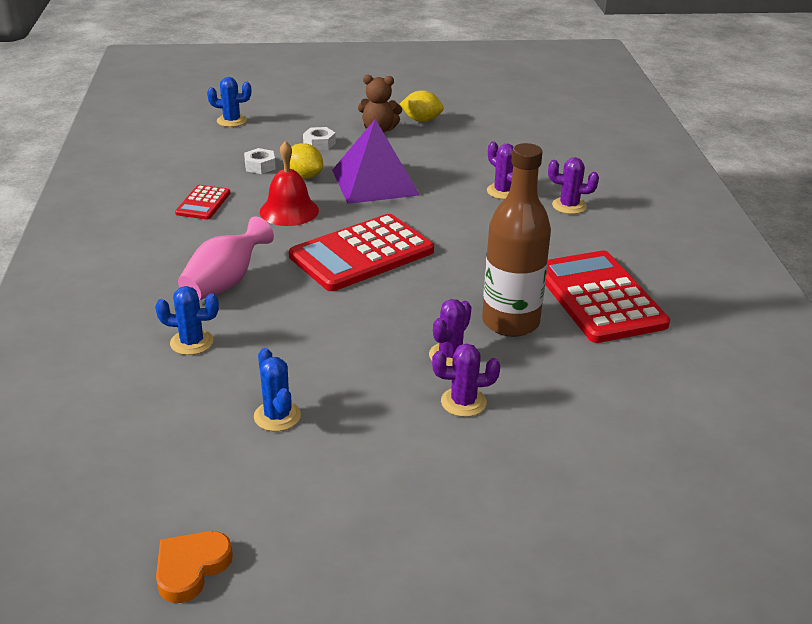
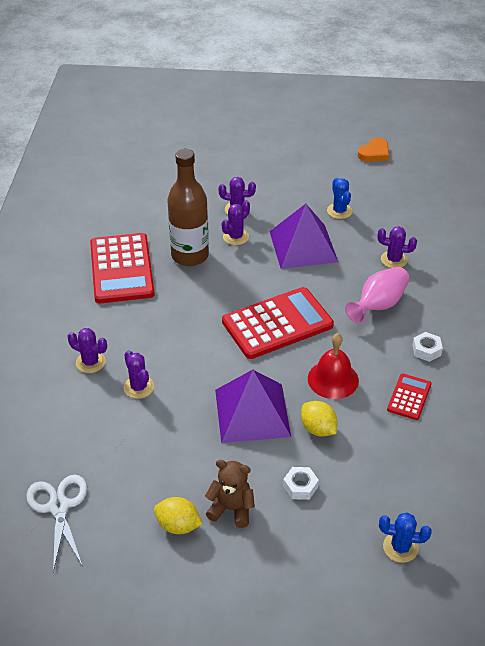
camera: 170 degrees left, 10 degrees up
blue cactus [155,286,219,355] -> purple cactus [378,226,417,268]
white nut [244,148,276,174] -> white nut moved to [412,332,443,362]
none -> white scissors [26,475,87,572]
none -> purple pyramid [269,204,338,269]

